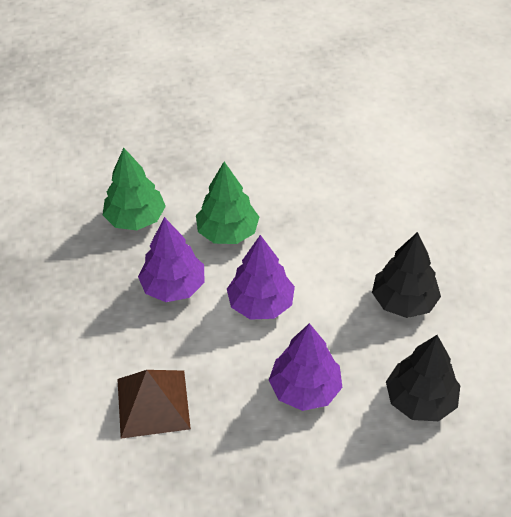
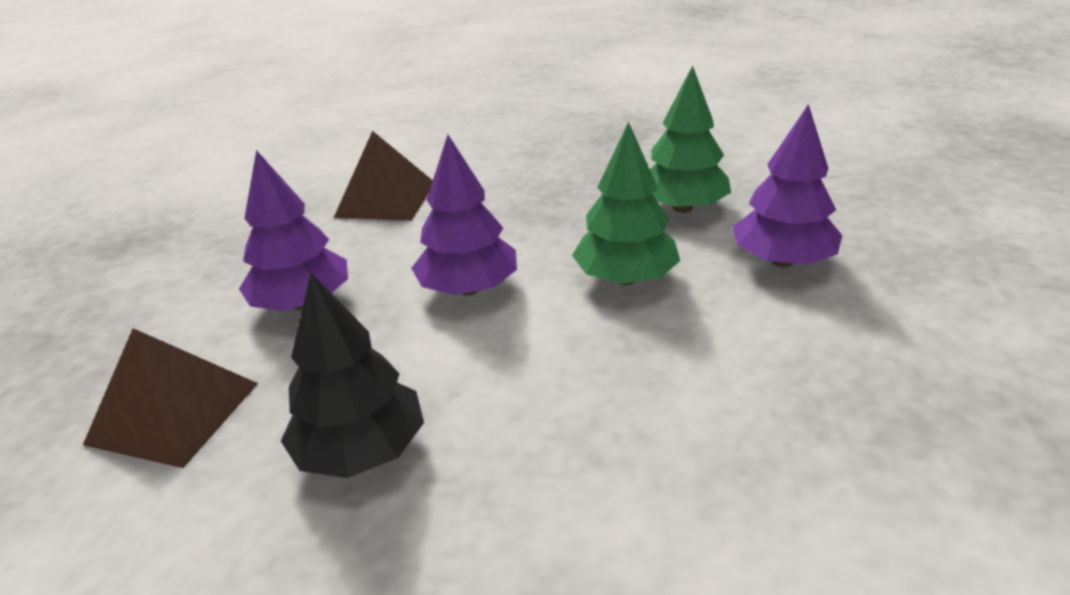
camera: 110 degrees right, 15 degrees down
purple tree [138,217,205,302] -> purple tree moved to [733,104,842,267]
black tree [386,335,460,421] -> brown pyramid [83,328,258,468]

